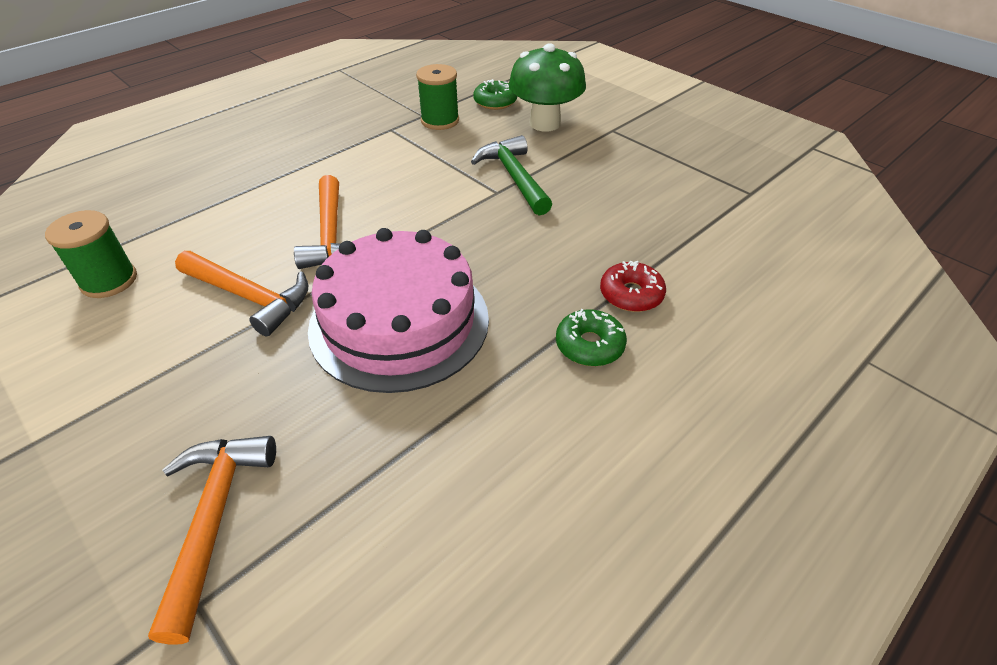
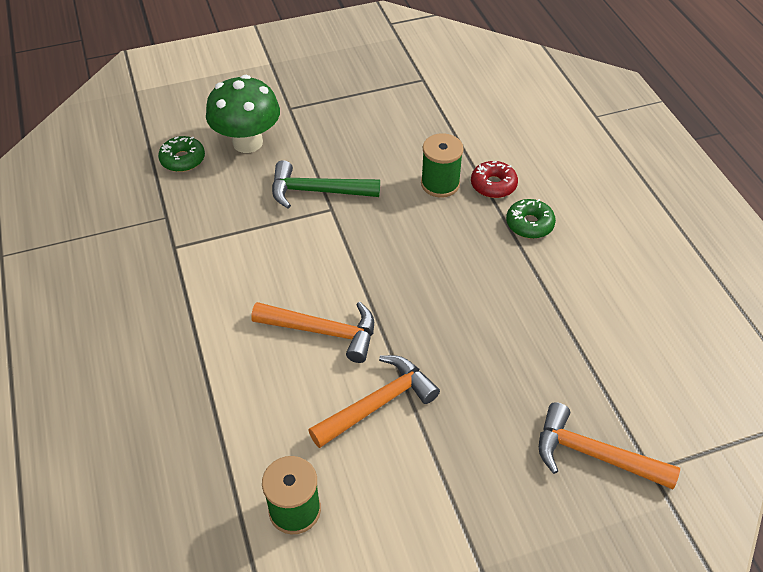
camera: 65 degrees left, 5 degrees up
pink cake [308,228,489,393] -> none
green spool [416,64,459,130] -> green spool moved to [421,133,464,198]

